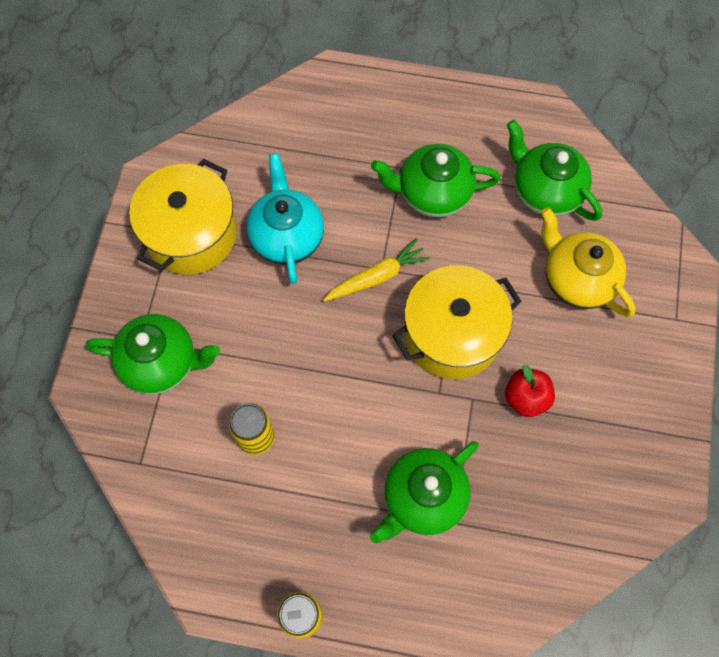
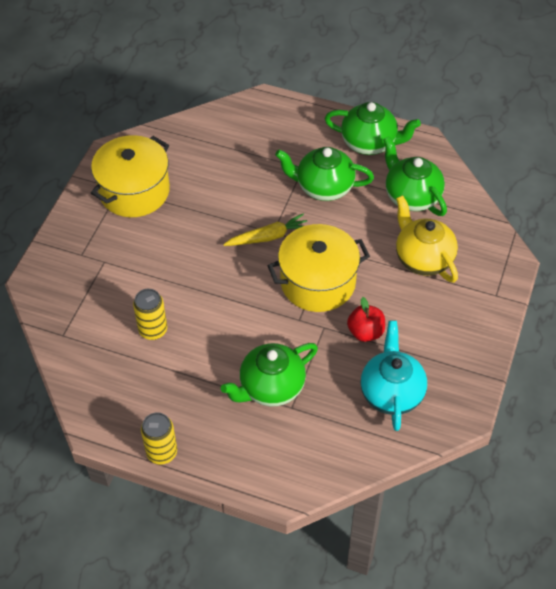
camera: 10 degrees right, 15 degrees down
green teapot [86,314,220,394] -> green teapot moved to [324,102,421,155]
turquoise teapot [247,153,324,284] -> turquoise teapot moved to [360,321,427,431]

